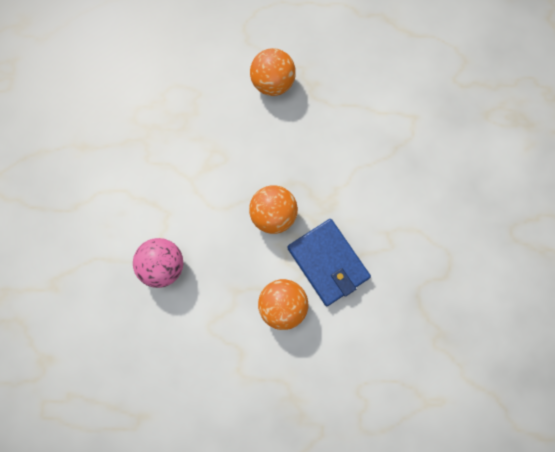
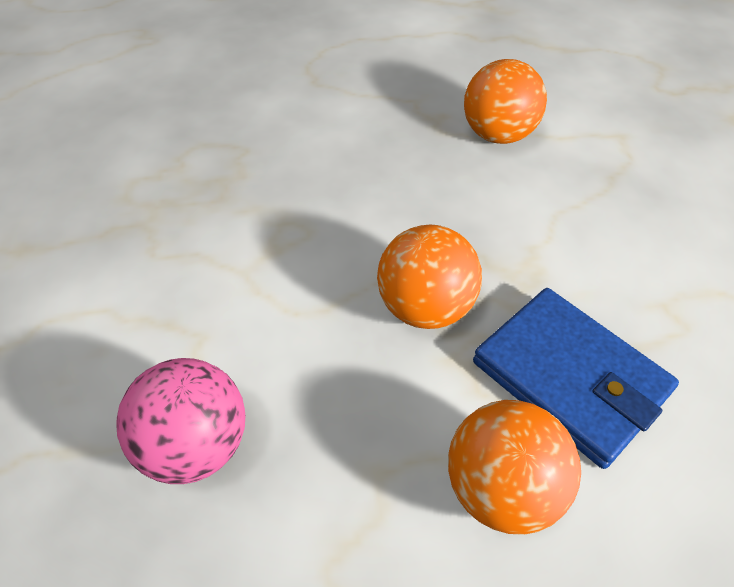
camera: 10 degrees left, 25 degrees down
orange ball [250,48,296,96] -> orange ball moved to [464,59,547,144]

